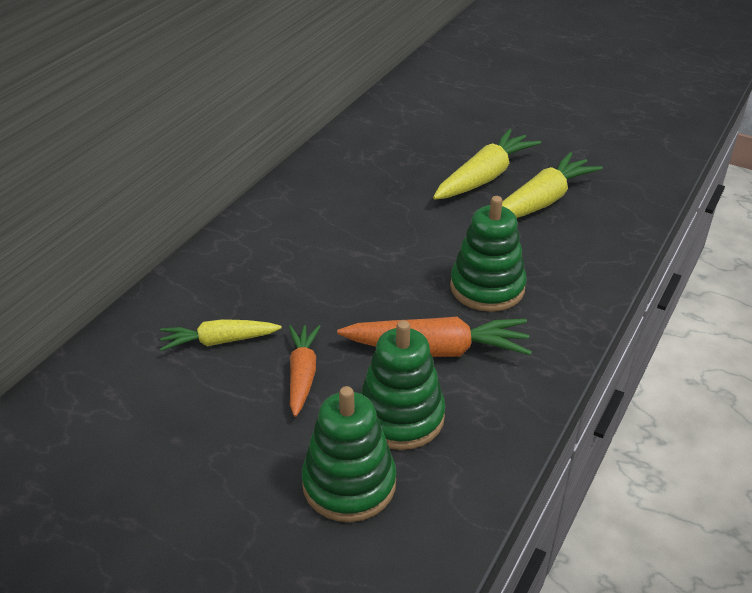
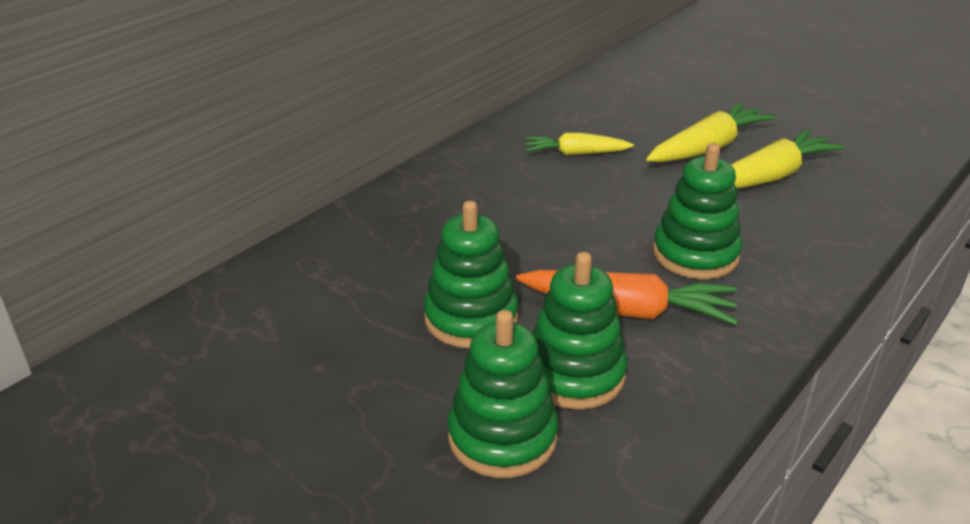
camera: 10 degrees right, 5 degrees down
yellow carrot [160,319,282,351] -> yellow carrot moved to [525,133,634,155]
orange carrot [289,325,321,417] -> green stacking toy [424,201,518,349]

